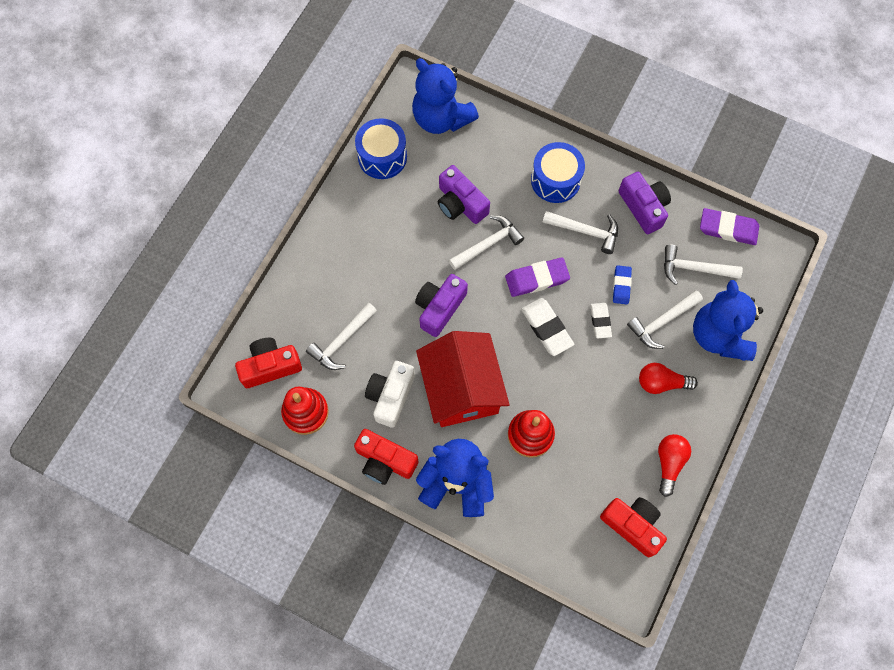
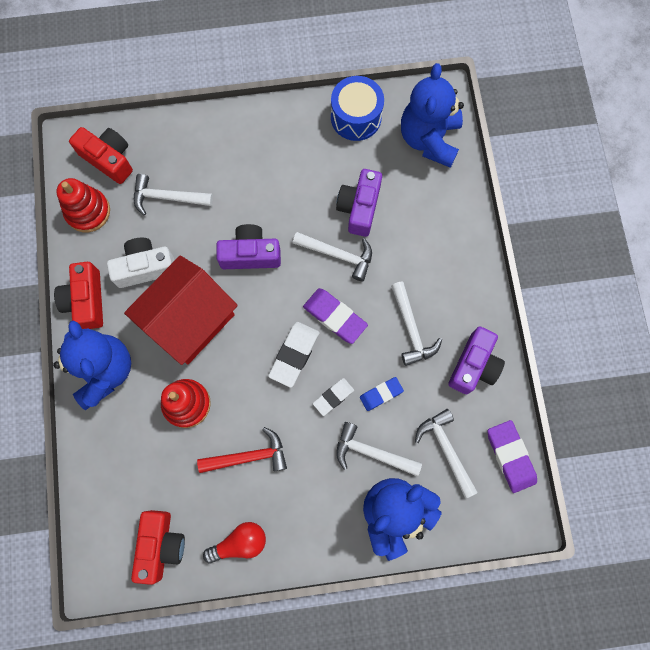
camera: 55 degrees right, 5 degrees up
blue drum [531,142,585,203] -> none
red light bulb [639,363,698,394] -> none
none -> red hammer [197,427,287,473]

